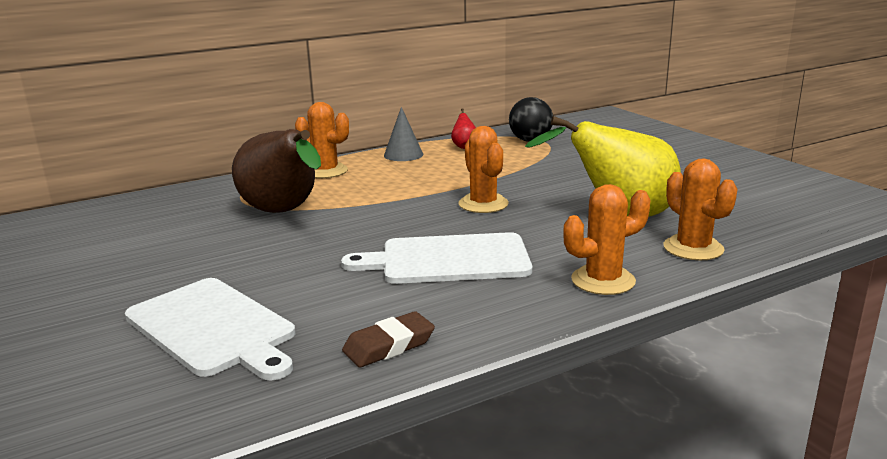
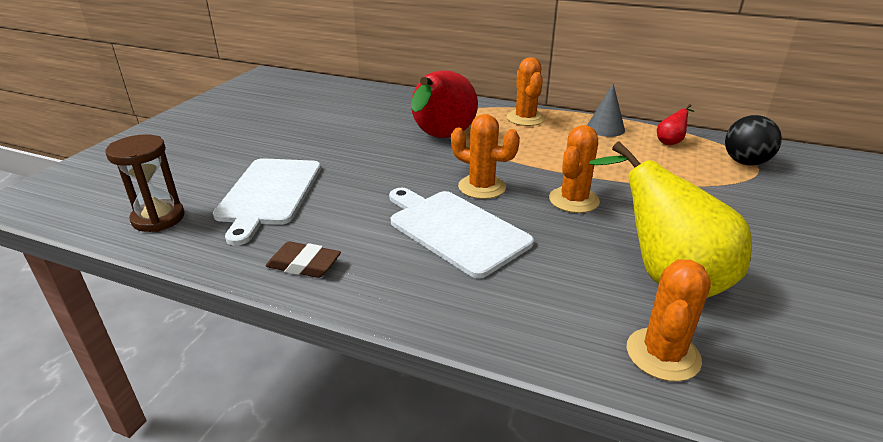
camera: 50 degrees right, 10 degrees up
brown pear [232,129,321,213] -> red pear [411,70,478,138]
orange cactus [563,184,650,295] -> orange cactus moved to [451,114,520,199]
none -> brown hourglass [105,135,185,232]

